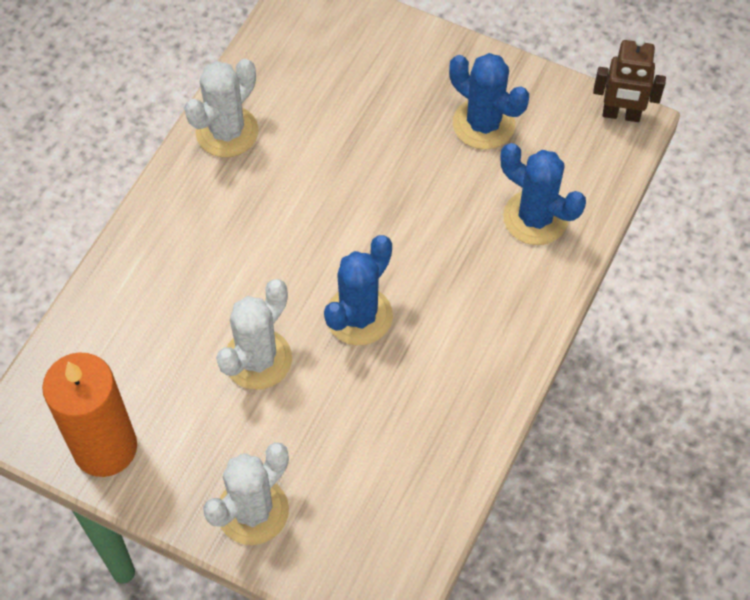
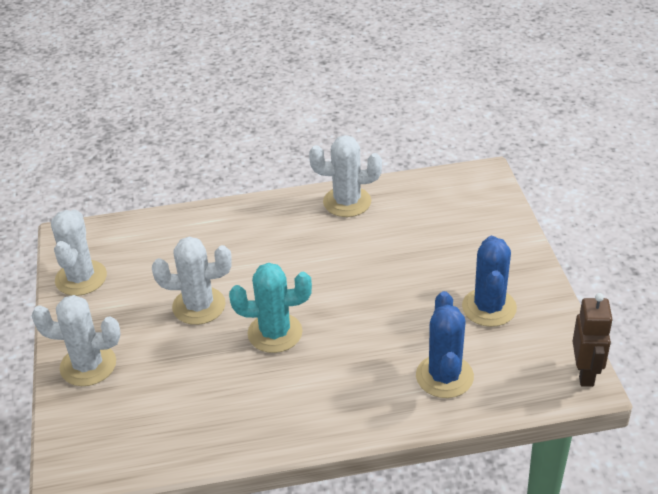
camera: 55 degrees right, 20 degrees down
orange candle [42,352,137,477] -> white cactus [51,209,107,296]
blue cactus [324,235,393,345] -> turquoise cactus [229,263,312,353]
brown robot [593,37,666,122] -> brown robot turned 150 degrees counterclockwise [573,293,613,387]

